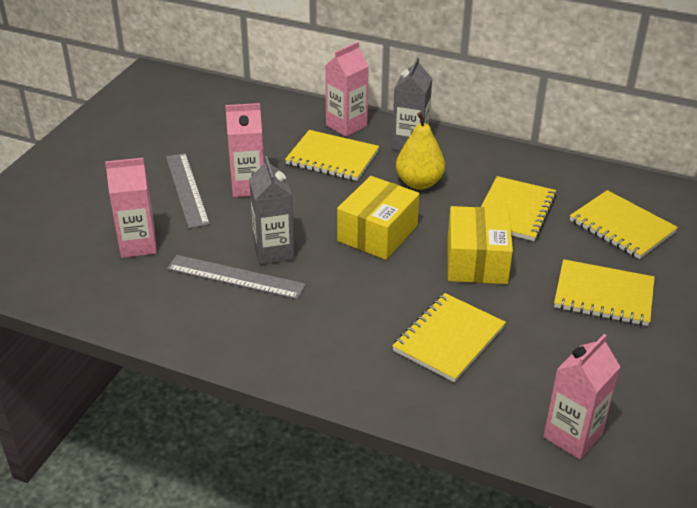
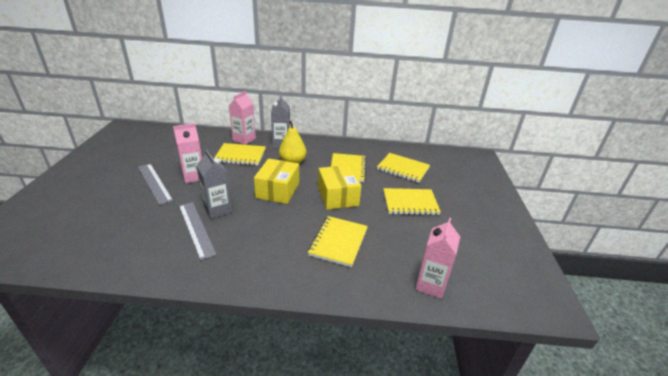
camera: 20 degrees left, 5 degrees down
pink carton [105,158,157,258] -> none
grey ruler [167,255,306,299] -> grey ruler turned 60 degrees clockwise [179,202,217,260]

